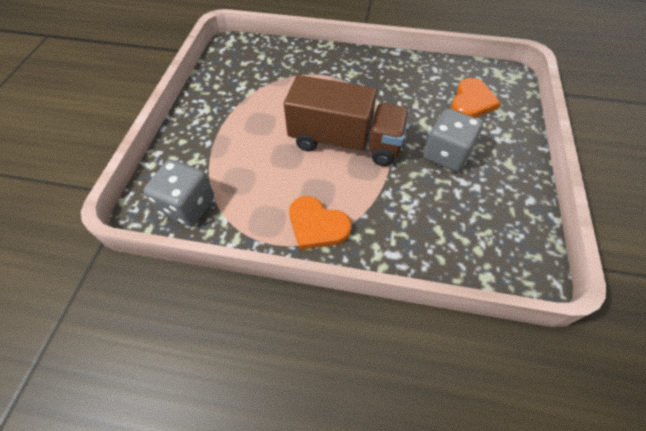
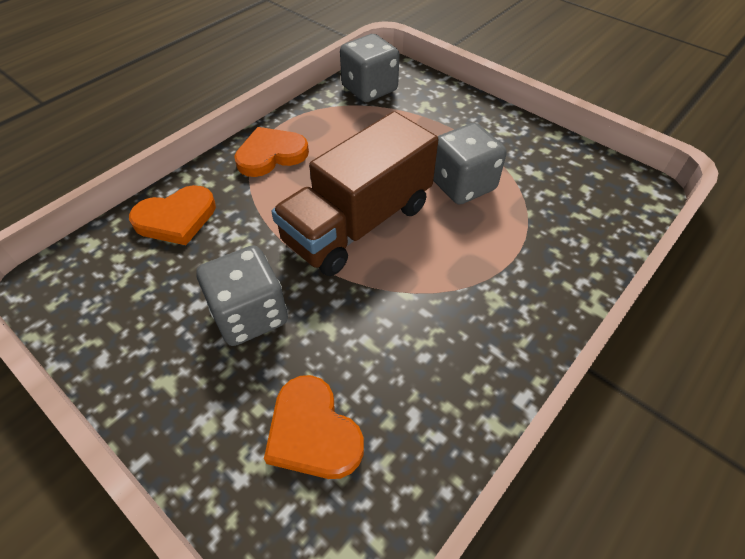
camera: 120 degrees right, 5 degrees down
none -> orange heart [129,185,216,245]
none -> grey dice [433,123,507,205]

